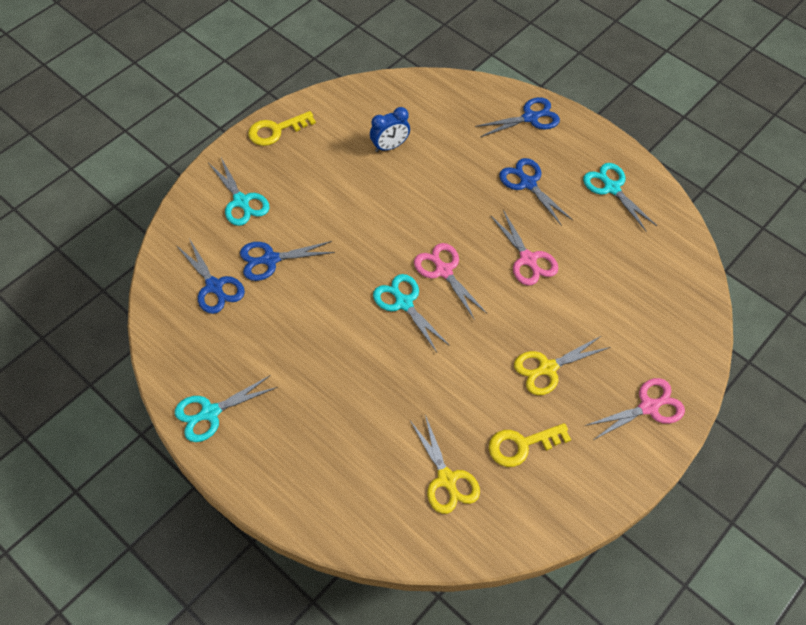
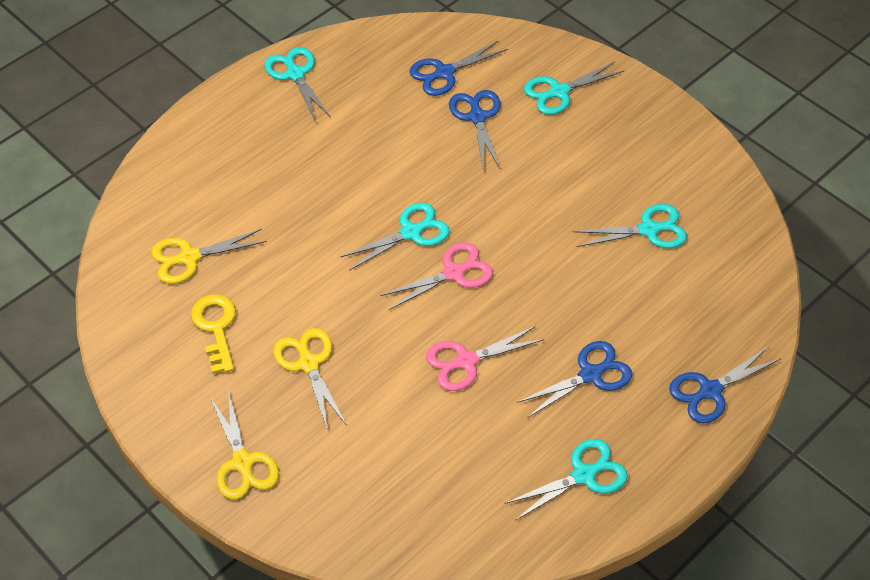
camera: 95 degrees right, 5 degrees down
yellow key [248,111,316,146] -> none
blue clock [370,107,410,152] -> turquoise scissors [573,204,687,248]
blue scissors [475,97,560,137] -> blue scissors turned 75 degrees clockwise [669,346,781,424]
pink scissors [585,378,685,439] -> yellow scissors [210,390,279,500]

